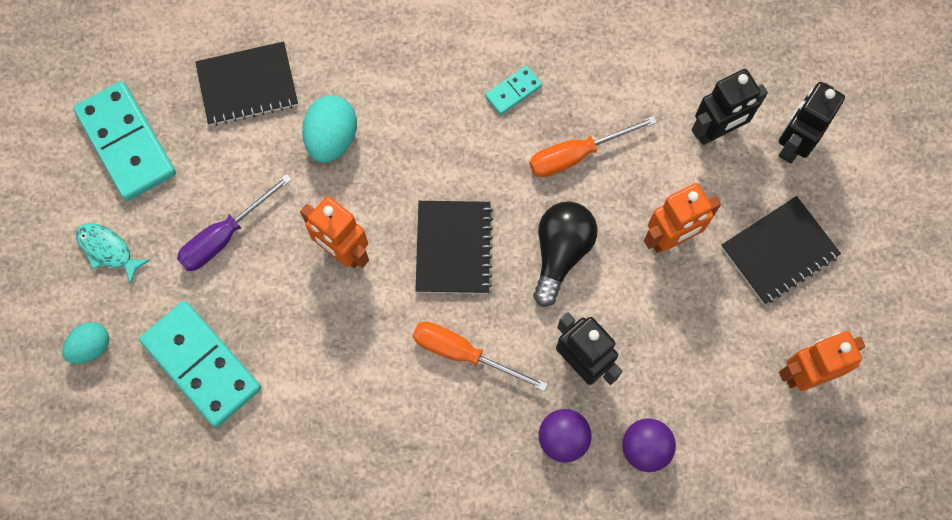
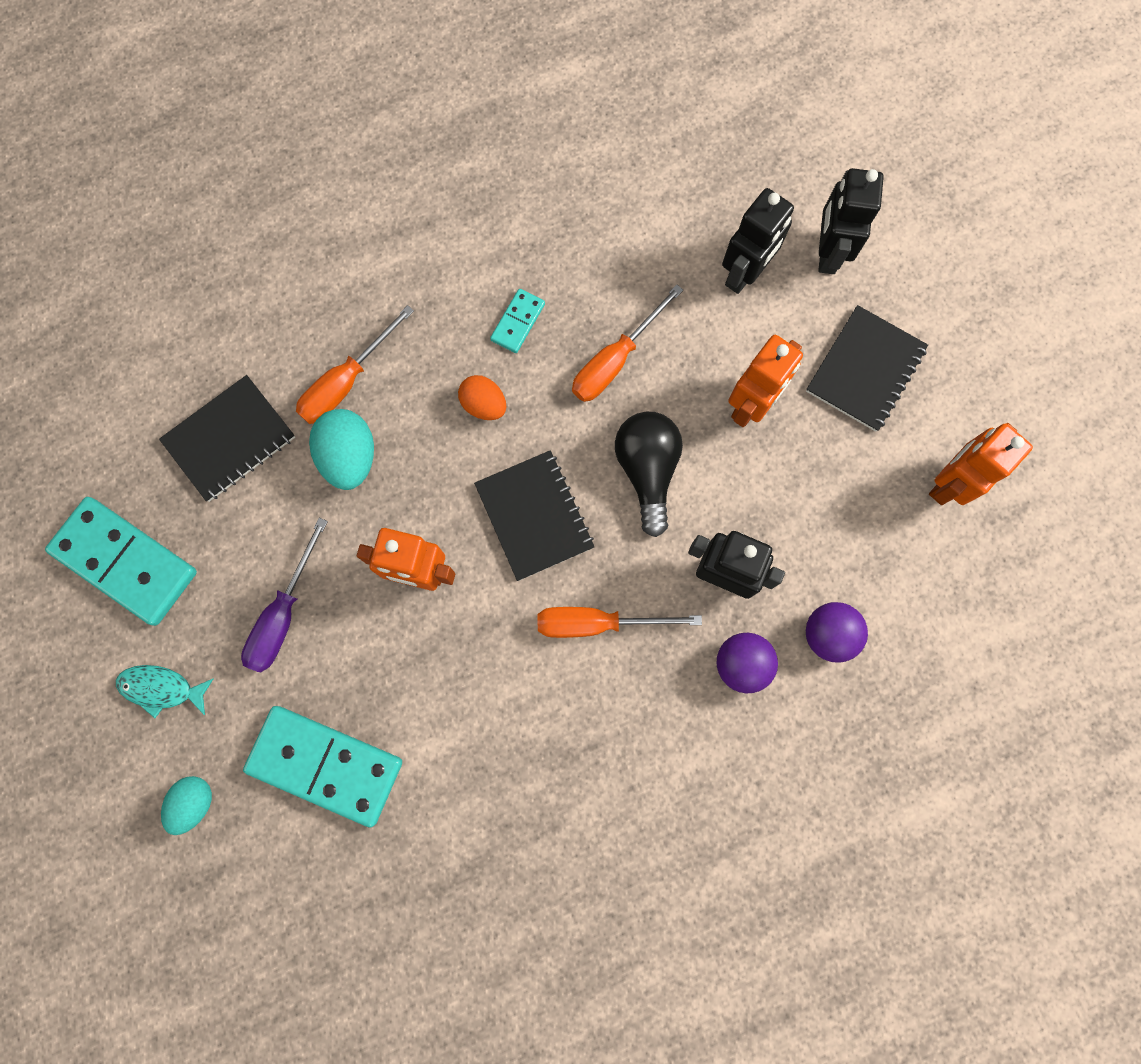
camera: 25 degrees left, 5 degrees up
none -> orange screwdriver [296,305,414,424]
none -> orange egg [458,375,506,420]

